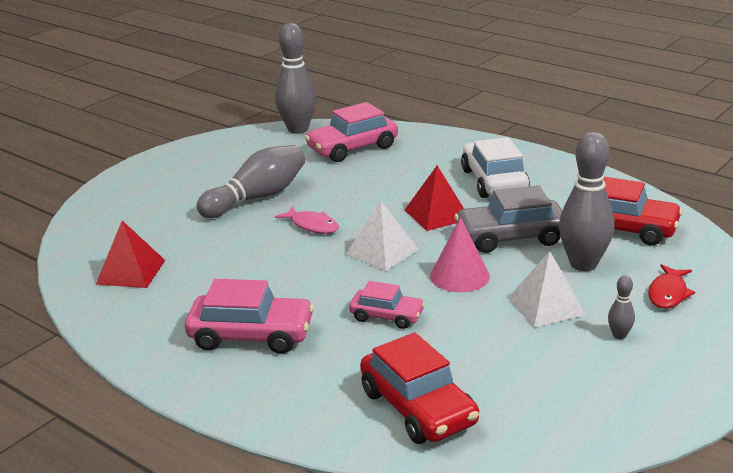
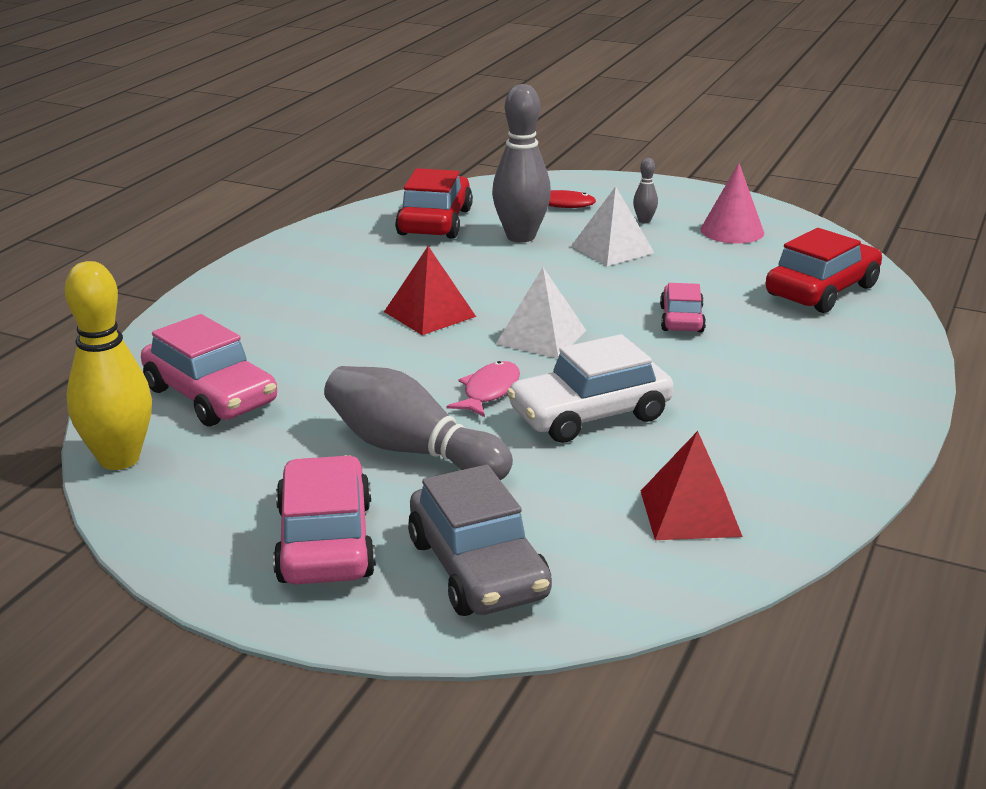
camera: 105 degrees left, 0 degrees up
pink car [185,279,314,354] -> pink car moved to [273,455,376,584]
grey bowling pin [275,23,316,134] -> yellow bowling pin [65,261,152,470]
pink cone [430,217,490,292] -> pink cone moved to [701,163,764,244]
grey car [454,185,562,253] -> grey car moved to [408,465,552,616]
white car [461,137,530,198] -> white car moved to [507,334,674,443]

